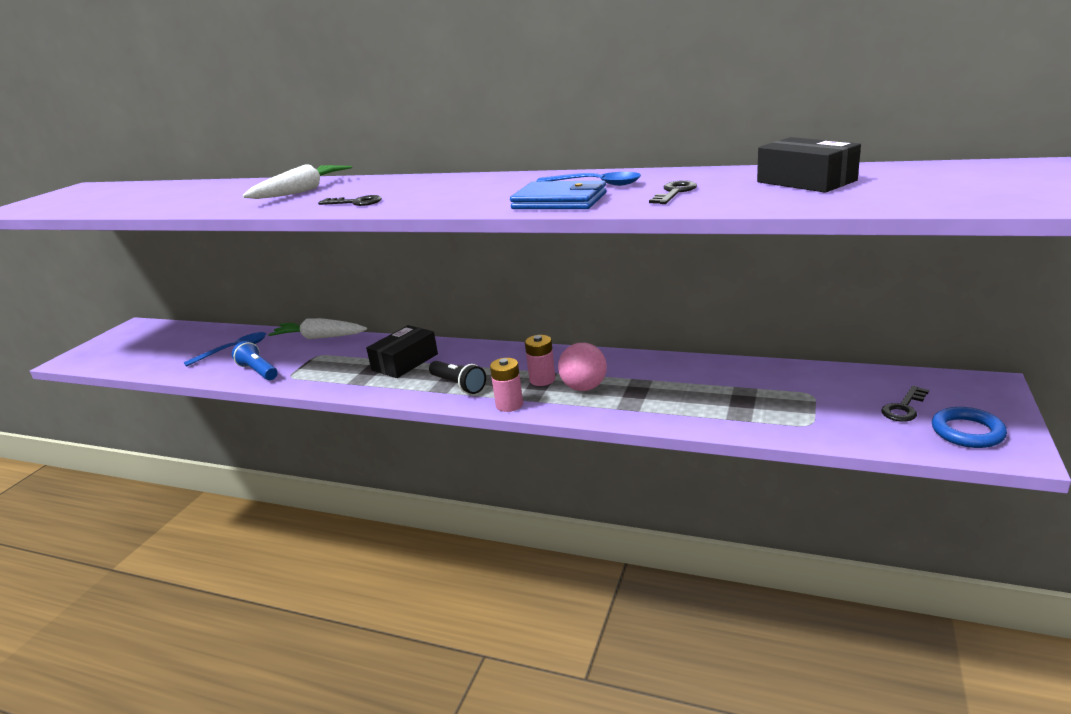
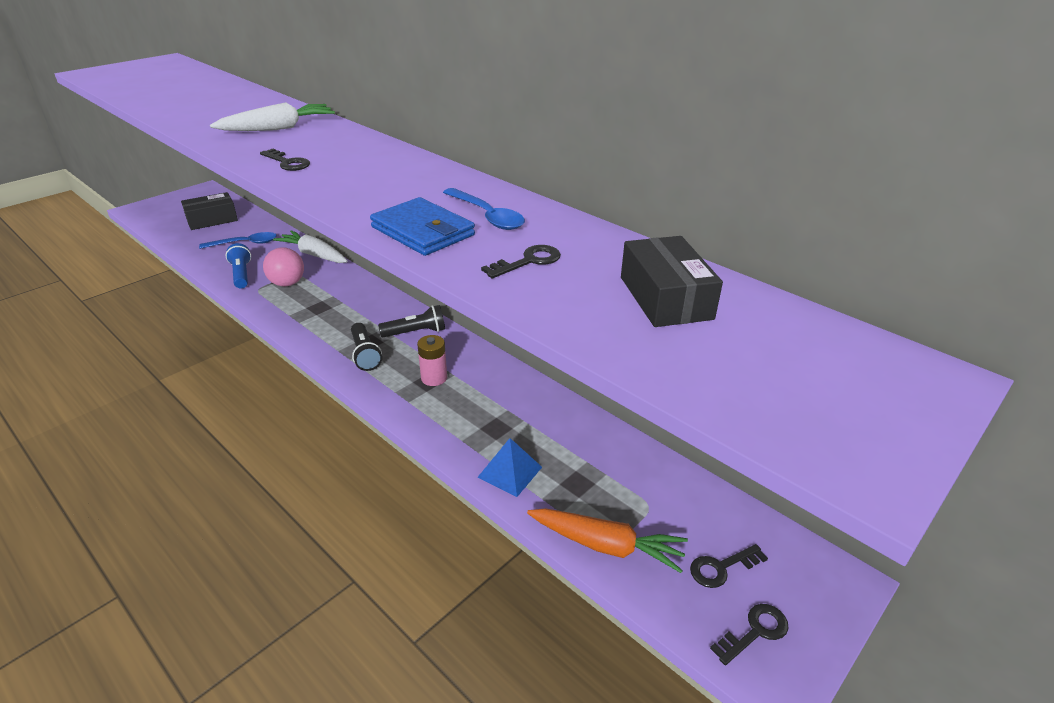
camera: 20 degrees right, 10 degrees up
black box [366,325,438,378] -> black box moved to [181,192,238,230]
pink battery [490,358,523,412] -> none
pink ball [558,343,607,391] -> pink ball moved to [263,247,304,286]
blue ring [932,407,1007,448] -> black key [710,604,789,666]
none -> black flashlight [378,305,445,337]
none -> blue pyramid [477,438,542,497]
none -> orange carrot [527,508,688,573]

